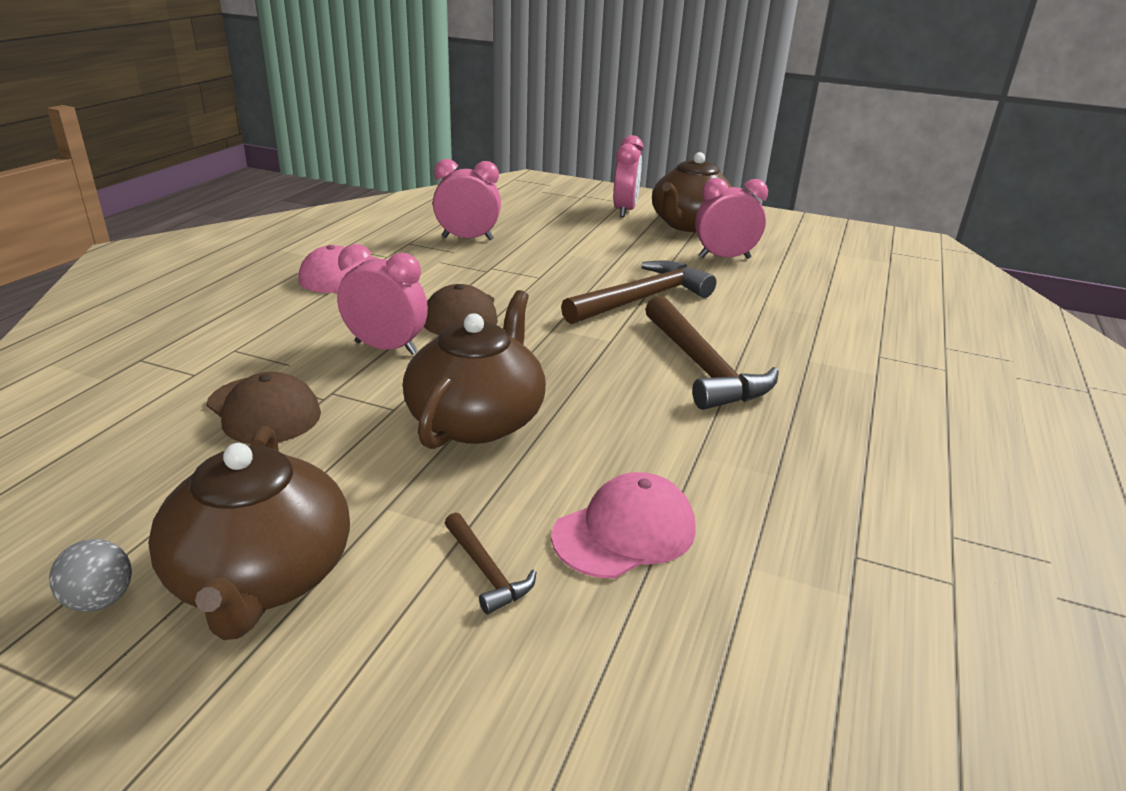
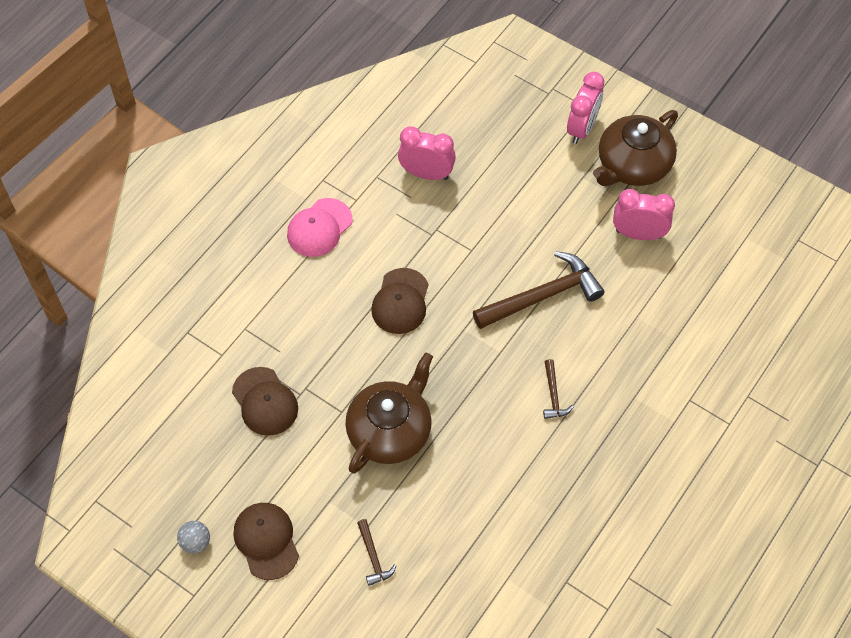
camera: 15 degrees right, 30 degrees up
brown teapot [148,426,350,640] -> brown cap [233,503,299,580]
pink clock [337,244,428,355] -> none
pink cap [551,472,696,579] -> none
brown hammer [645,296,779,410] -> brown hammer [543,359,574,419], size x0.47

